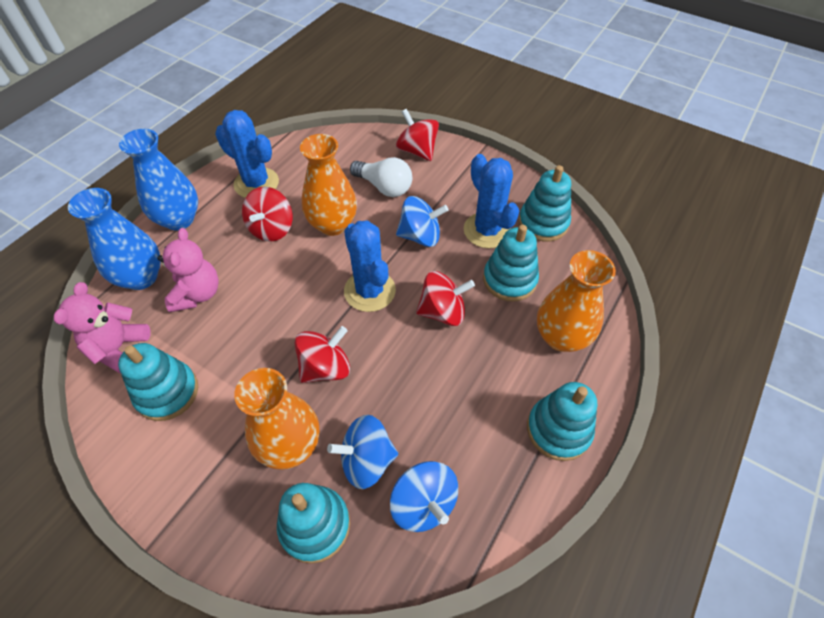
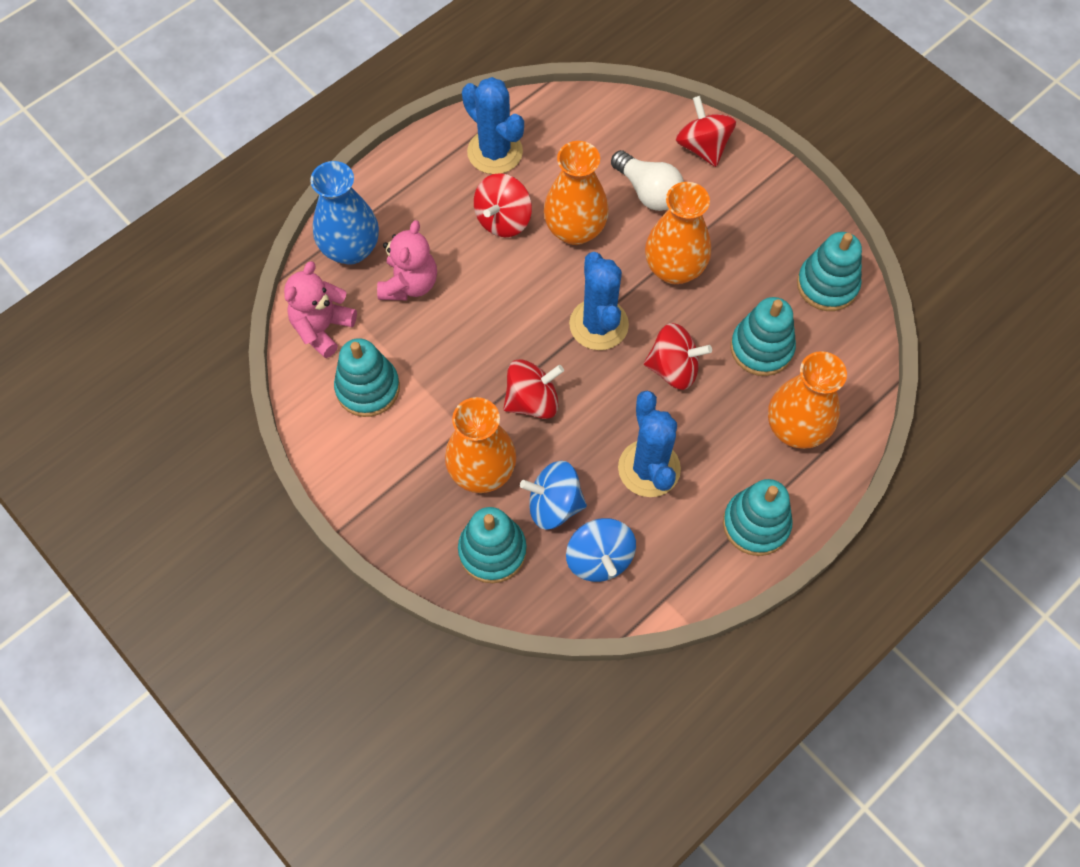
camera: 15 degrees right, 10 degrees up
blue vase [119,129,198,230] -> none
blue spinning top [396,196,448,247] -> orange vase [645,182,711,284]
blue cactus [464,154,519,248] -> blue cactus moved to [618,391,681,497]

